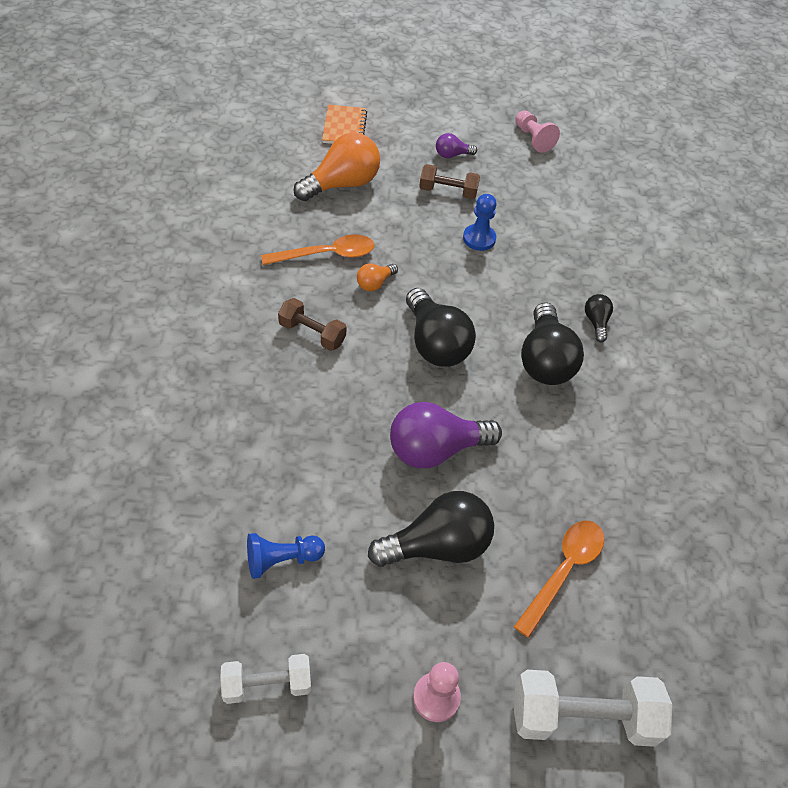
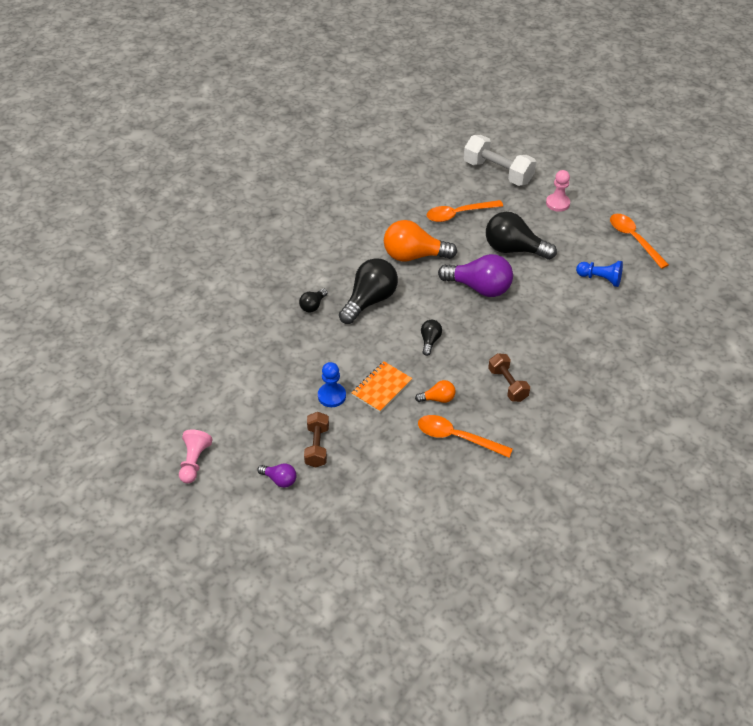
camera: 140 degrees left, 5 degrees down
white dumbbell [220,654,311,704] -> orange spoon [610,214,669,269]
orange light bulb [294,132,380,201] -> orange light bulb moved to [384,220,457,261]
orange notebook [322,104,367,144] -> orange notebook moved to [352,361,413,413]
black light bulb [406,288,476,367] -> black light bulb [421,320,442,356], size x0.48
brown dumbbell [419,164,480,199] -> brown dumbbell turned 45 degrees clockwise [304,412,329,468]

